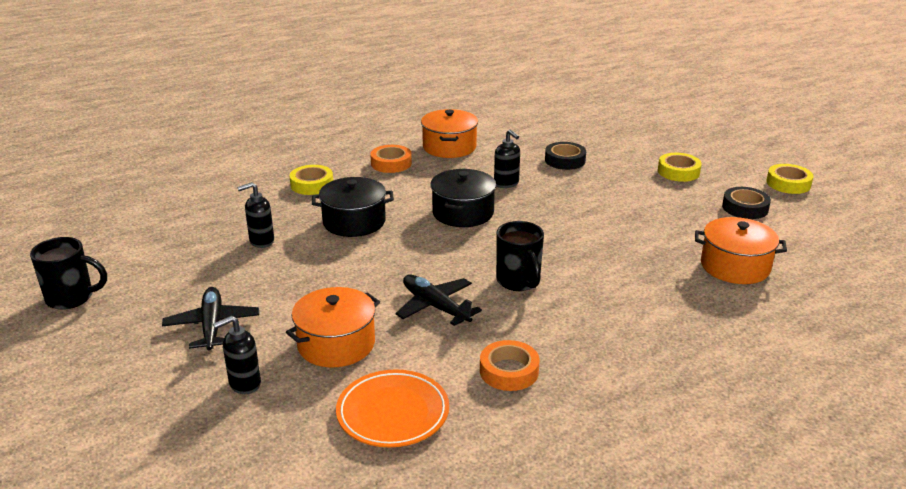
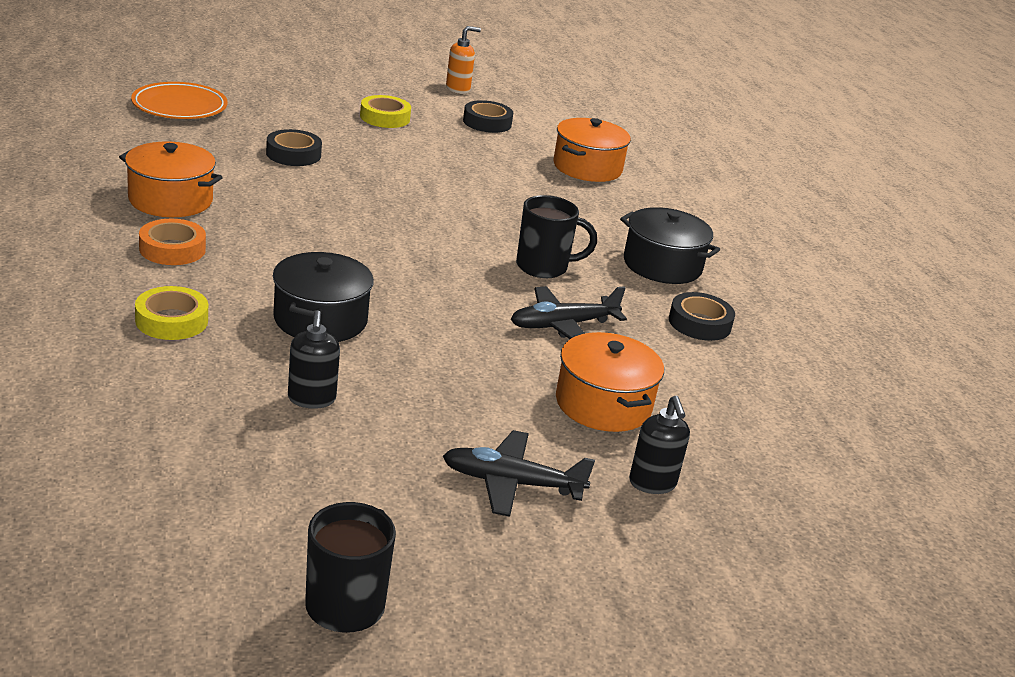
camera: 75 degrees left, 0 degrees up
orange plate [336,369,449,448] -> orange plate moved to [131,82,228,119]
black pot [430,169,496,227] -> black pot moved to [620,207,720,284]
orange tape [480,340,540,391] -> black tape [669,292,735,341]
black soap dispenser [494,129,520,188] -> none
yellow tape [766,164,813,194] -> orange soap dispenser [446,26,481,94]

